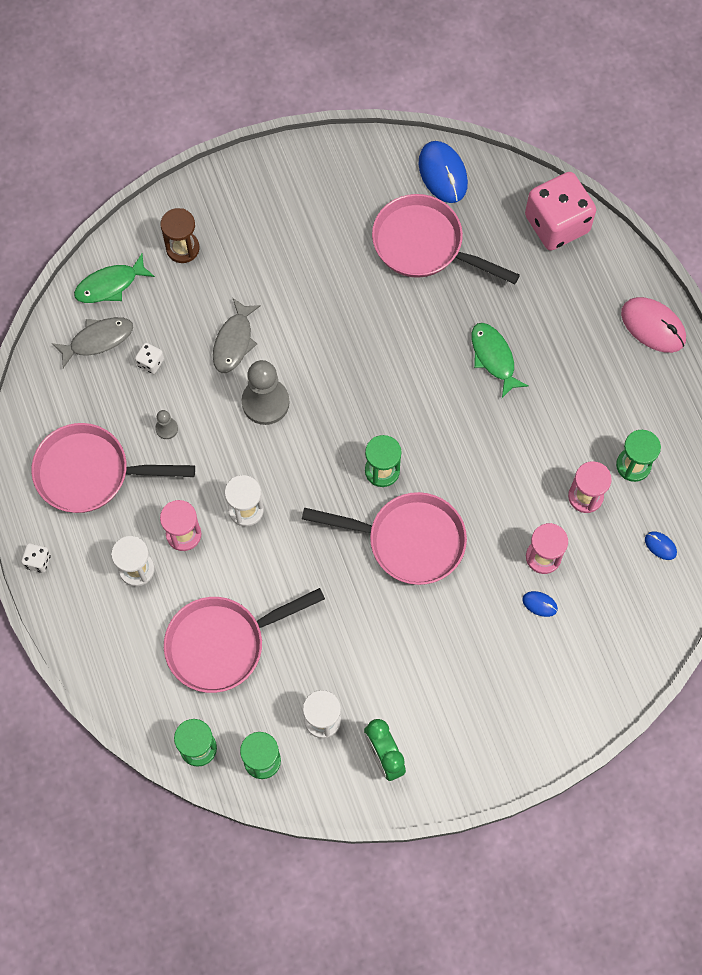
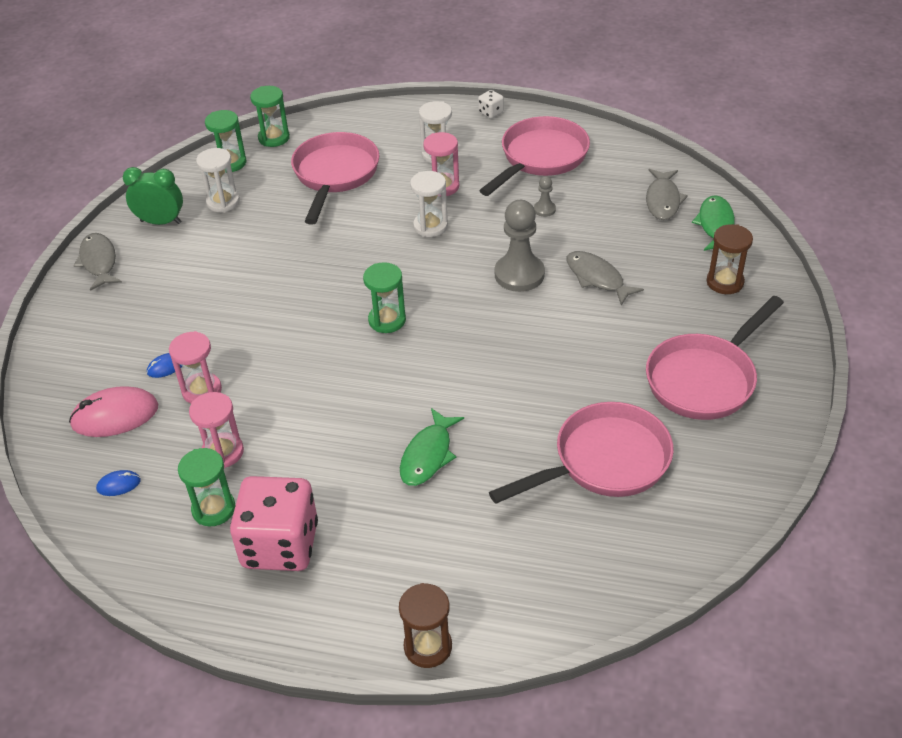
camera: 125 degrees right, 25 degrees down
white dice [135,343,164,374] -> none
pink pan [302,492,467,585] -> pink pan moved to [646,296,784,420]
blue mouse [419,141,468,203] -> none
green fish [471,323,528,398] -> green fish turned 105 degrees clockwise [400,408,464,486]
pink dice [525,172,596,251] -> pink dice moved to [230,476,318,571]
pink mouse [621,297,686,353] -> pink mouse moved to [69,386,158,437]
none -> grey fish [73,233,122,291]
none -> brown hourglass [399,583,452,668]

